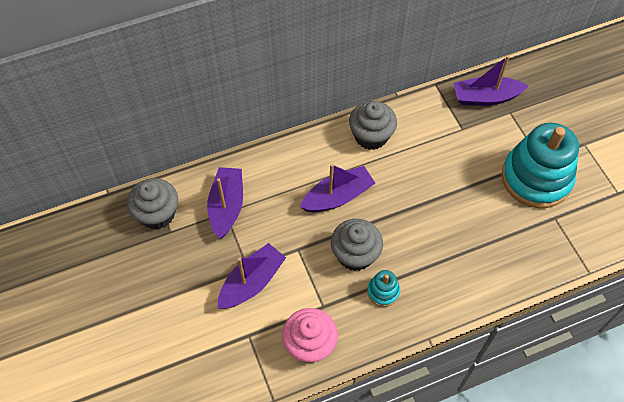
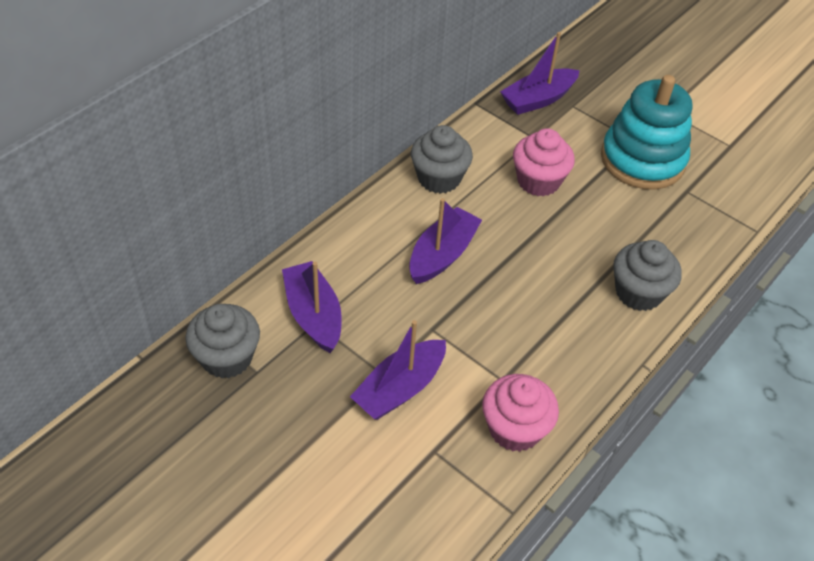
camera: 30 degrees left, 10 degrees down
purple boat [218,243,286,309] -> purple boat turned 150 degrees counterclockwise [350,320,446,420]
grey cupcake [331,219,383,271] -> grey cupcake moved to [613,240,682,311]
turquoise stacking toy [367,270,400,307] -> none
none -> pink cupcake [513,128,575,197]

